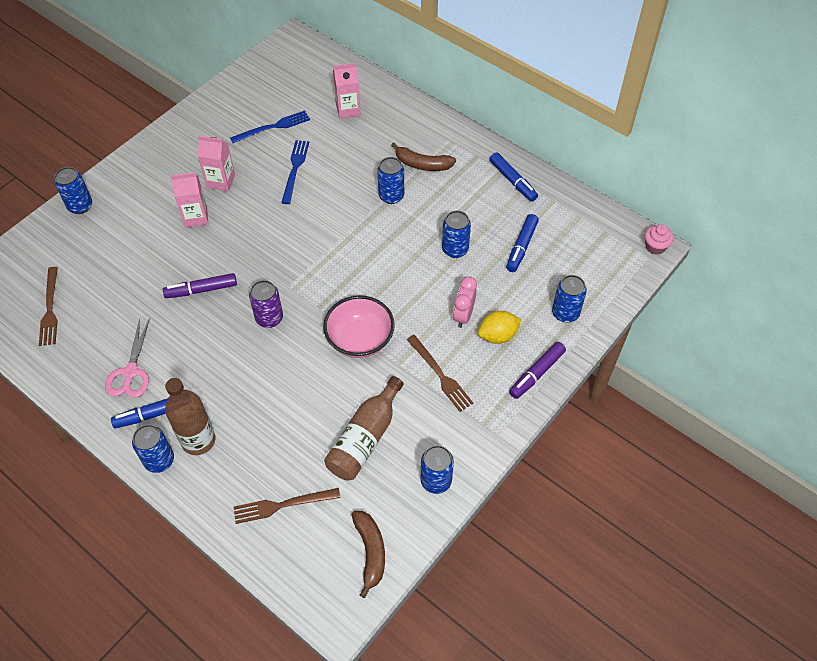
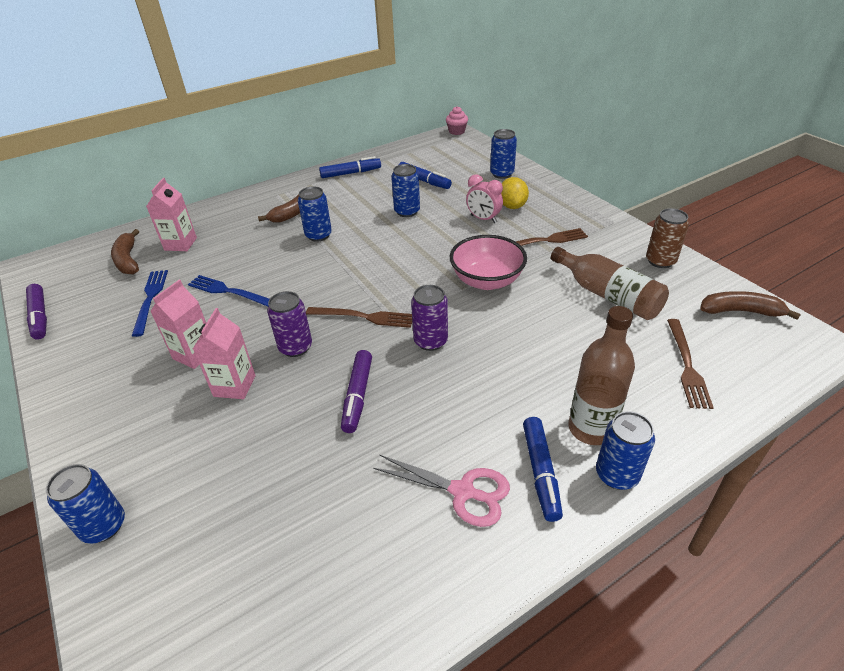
camera: 70 degrees left, 15 degrees down
brown fork [39,267,58,346] -> brown fork moved to [306,307,412,328]
blue can [421,445,454,494] -> brown can [646,208,689,268]
purple marker [509,342,566,399] -> purple marker moved to [26,284,47,340]
none -> brown banana [111,229,139,274]
none -> purple can [267,291,312,357]

